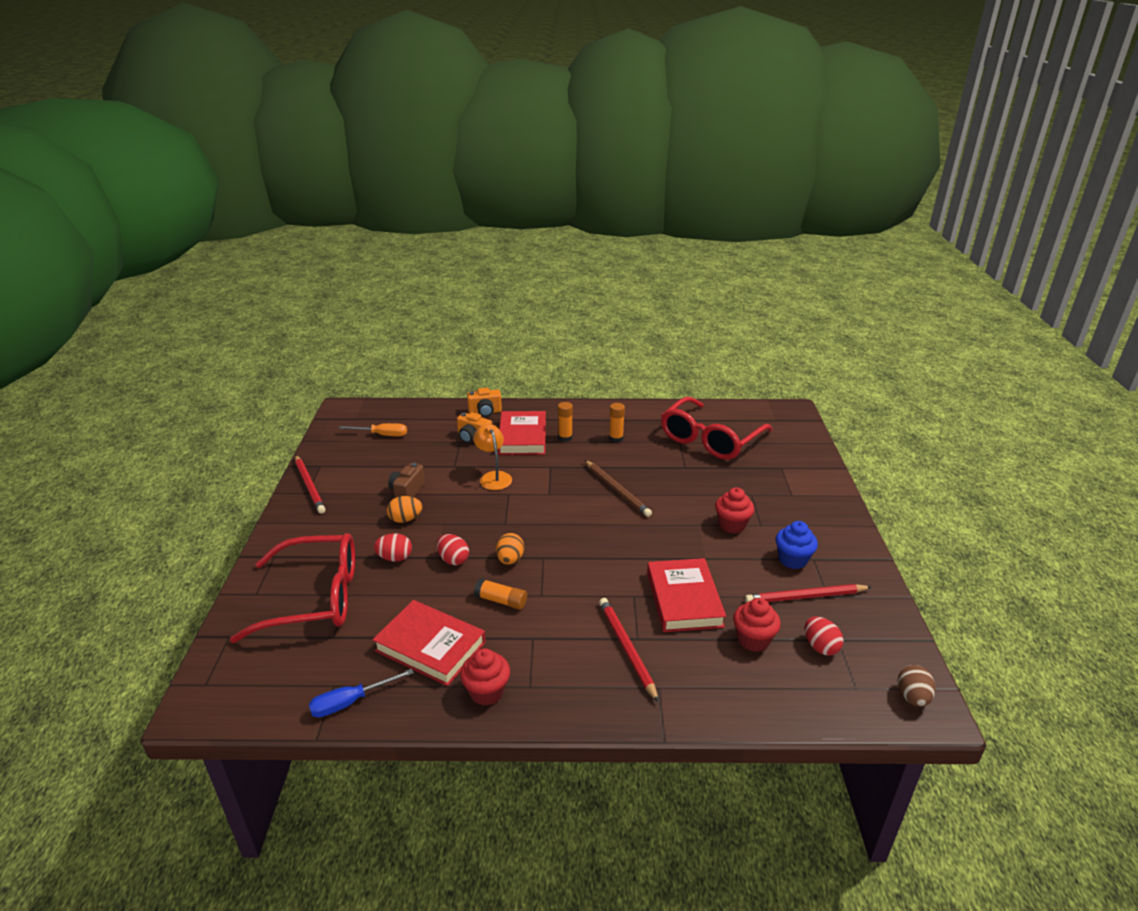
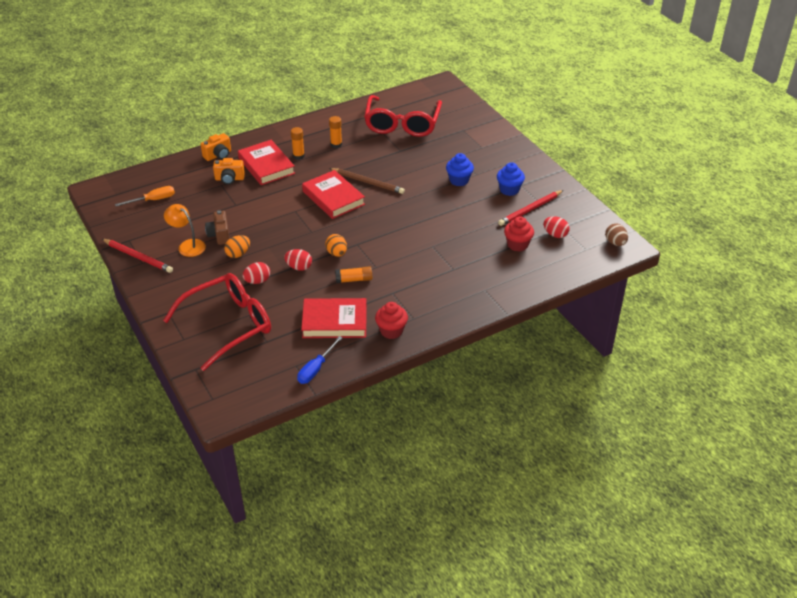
camera: 30 degrees left, 10 degrees up
orange lamp [473,424,512,490] -> orange lamp moved to [164,204,206,257]
red pencil [599,598,659,702] -> none
red book [647,558,726,632] -> red book moved to [302,170,365,219]
red cupcake [715,487,754,533] -> blue cupcake [446,153,474,186]

